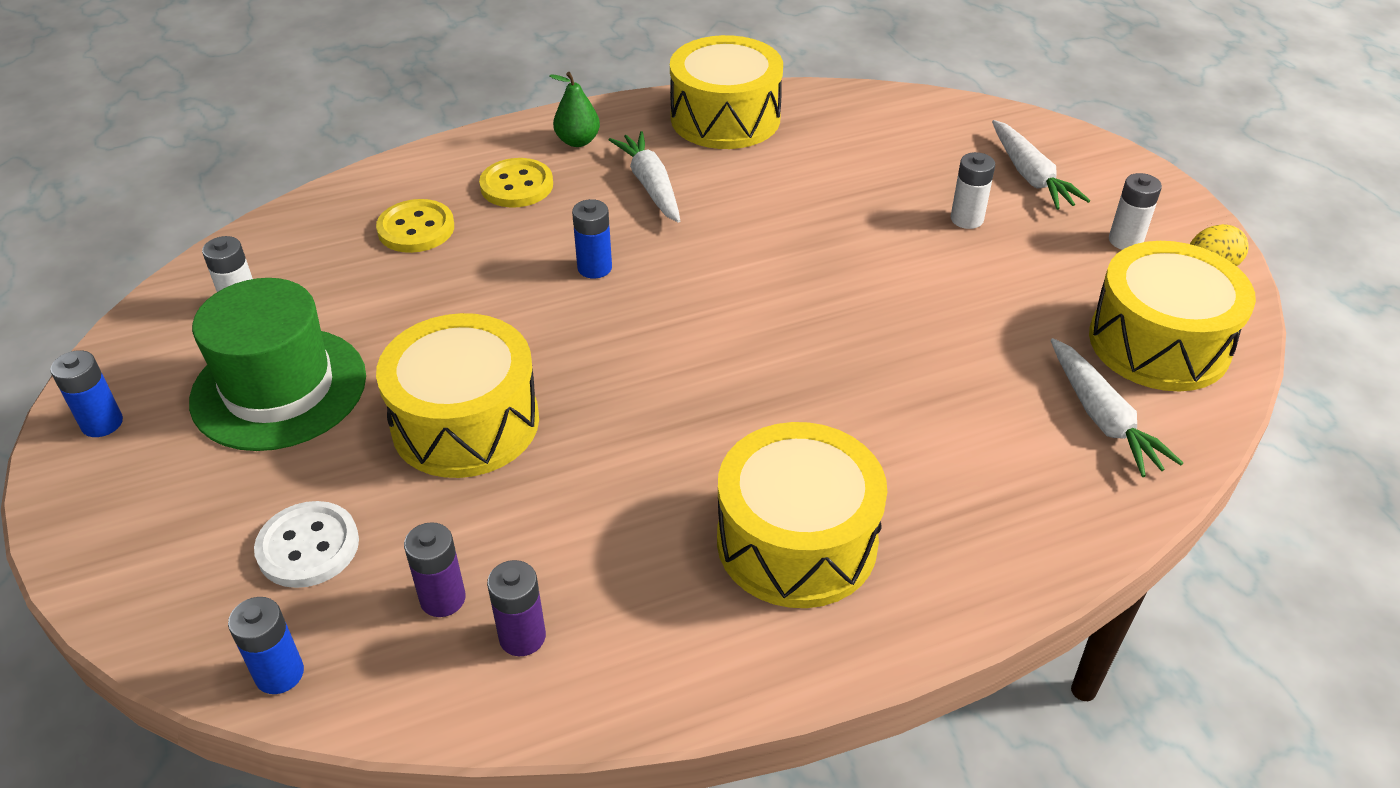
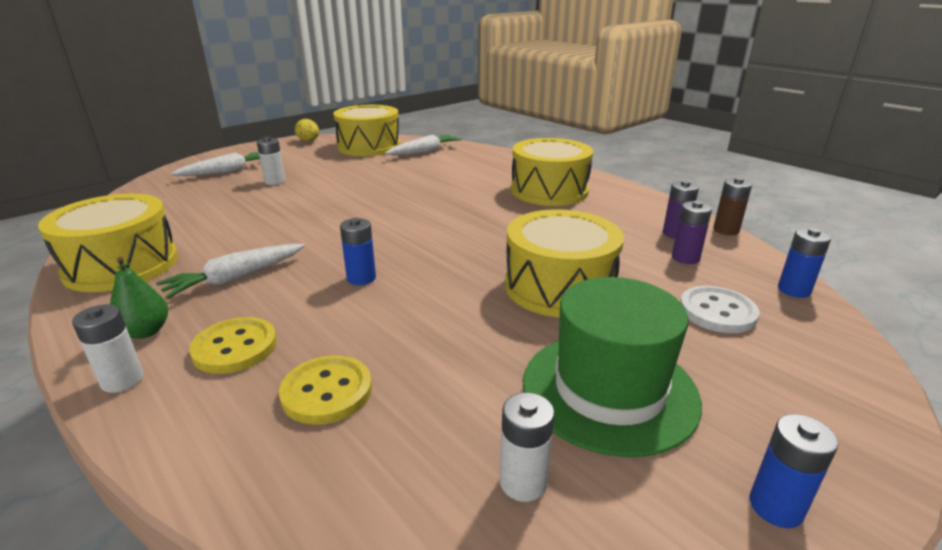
camera: 110 degrees left, 15 degrees down
white battery [1109,173,1162,250] -> white battery moved to [72,304,144,393]
none -> brown battery [713,177,752,235]

